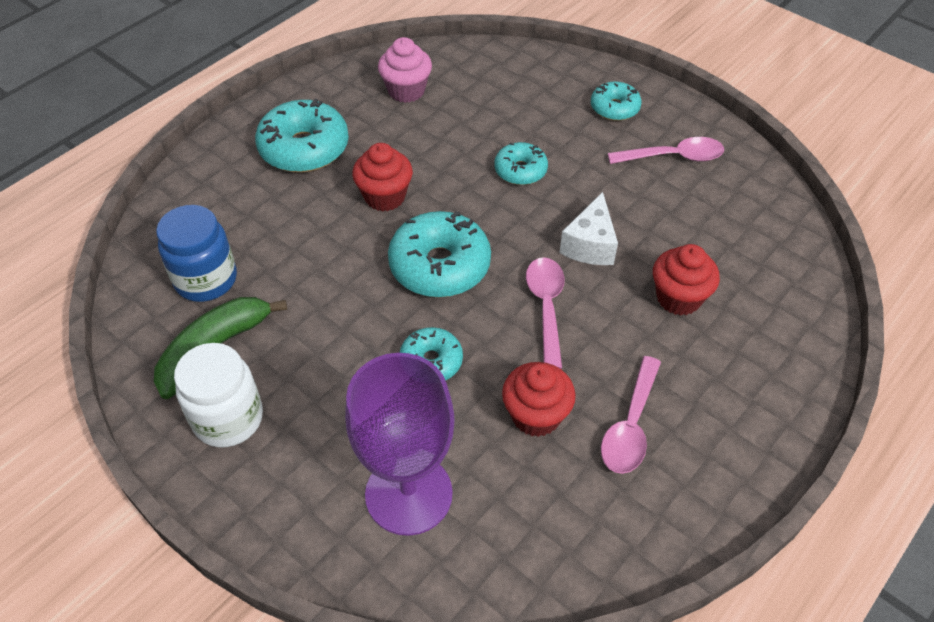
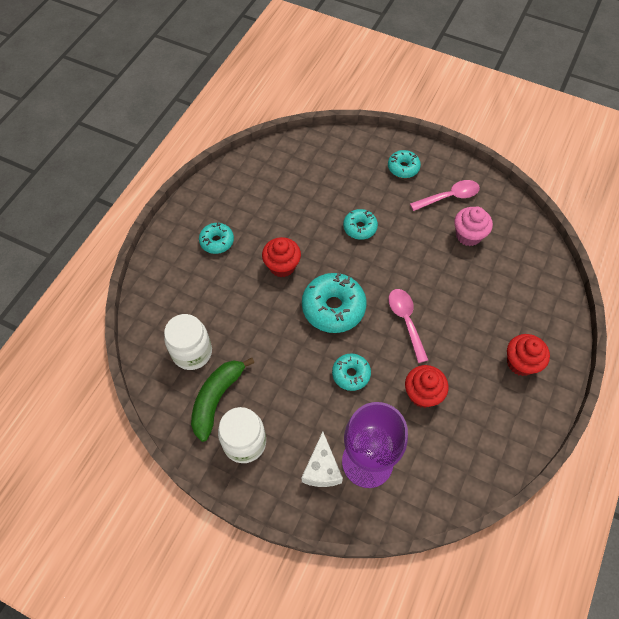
camera: 15 degrees left, 10 degrees up
blue jar [156,205,237,302] -> white jar [164,314,212,370]
turquoise donut [255,98,349,172] -> turquoise donut [199,222,234,254], size x0.57
pink cupcake [378,37,432,103] -> pink cupcake moved to [454,207,493,246]
white cheese [560,192,618,265] -> white cheese moved to [302,432,343,487]
pink spoon [601,356,661,474] -> none
red cupcake [653,244,720,316] -> red cupcake moved to [507,334,550,376]

